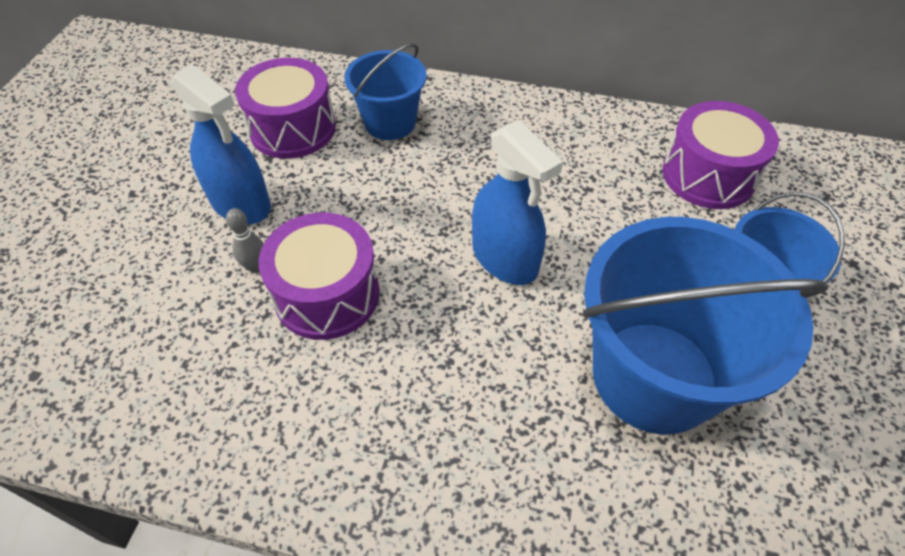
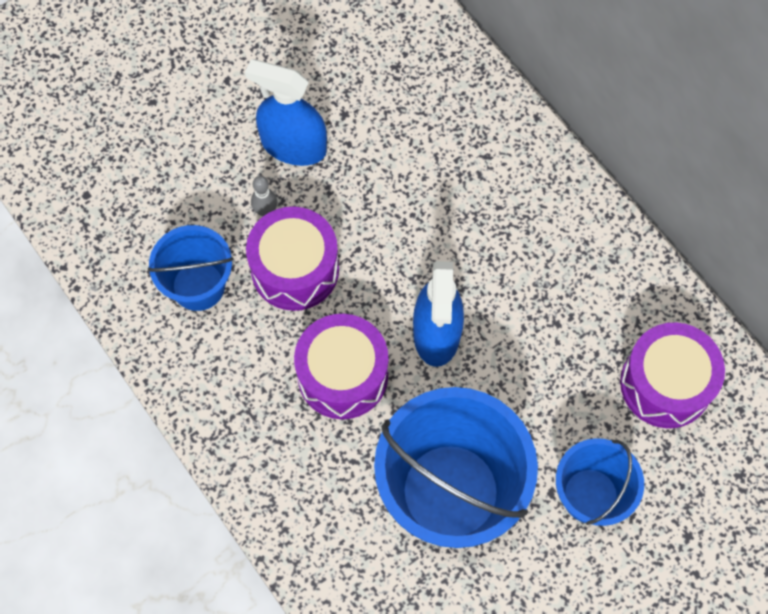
camera: 40 degrees right, 15 degrees up
blue spray bottle [171,64,271,224] -> blue spray bottle turned 120 degrees clockwise [245,59,327,166]
purple drum [235,58,336,159] -> purple drum moved to [294,314,389,419]
blue bucket [344,43,427,140] -> blue bucket moved to [148,225,234,311]

